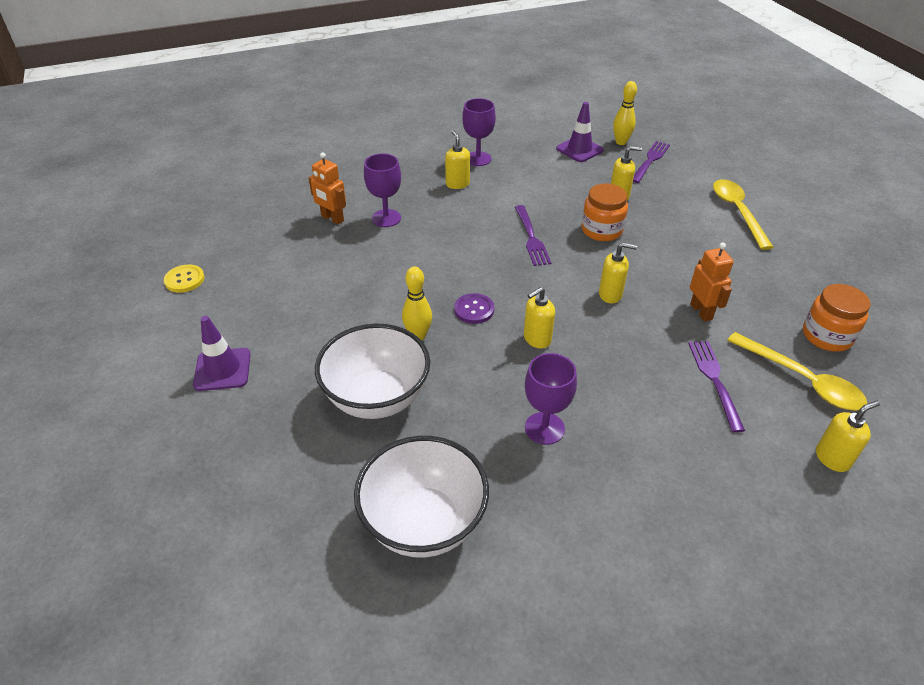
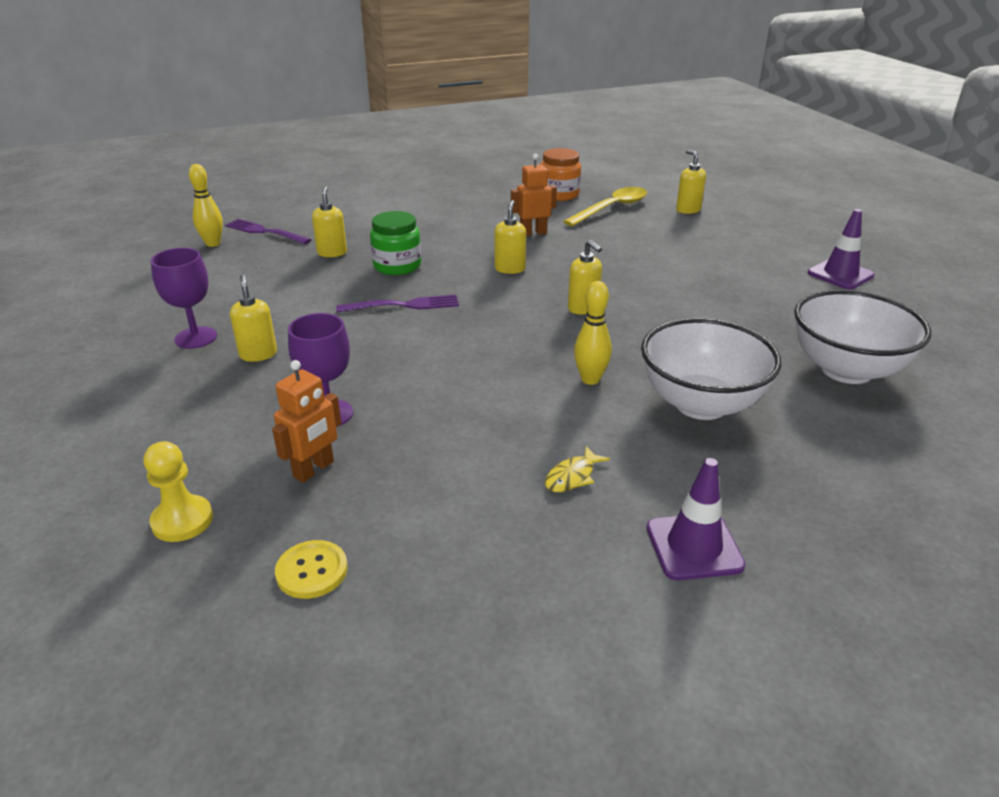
camera: 90 degrees left, 10 degrees down
yellow button [164,265,205,293] -> yellow button moved to [275,540,348,599]
yellow soap dispenser [445,130,470,189] -> yellow soap dispenser turned 90 degrees clockwise [230,275,277,362]
purple button [454,293,494,324] -> none
purple goblet [525,353,577,445] -> none
purple traffic cone [556,102,604,162] -> purple traffic cone moved to [808,209,875,290]
orange jar [582,183,628,241] -> green jar [370,211,421,275]
purple fork [688,341,745,433] -> none
yellow spoon [713,179,774,250] -> none
none -> yellow pawn [143,441,213,542]
none -> yellow fish [545,446,610,492]

